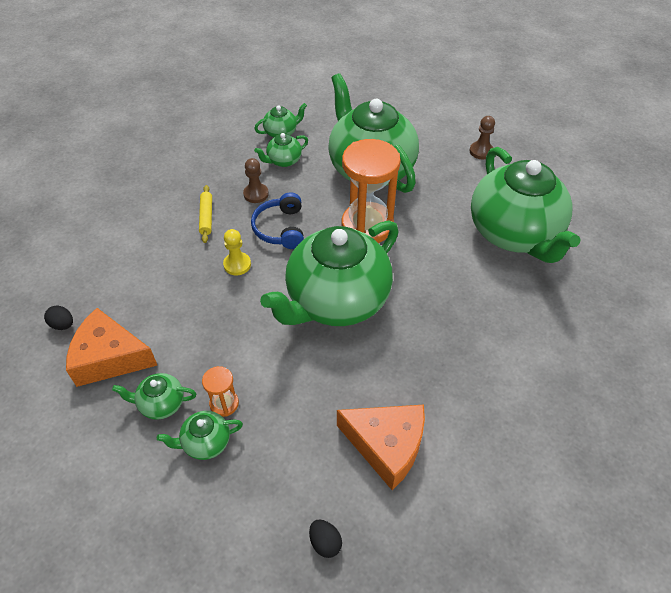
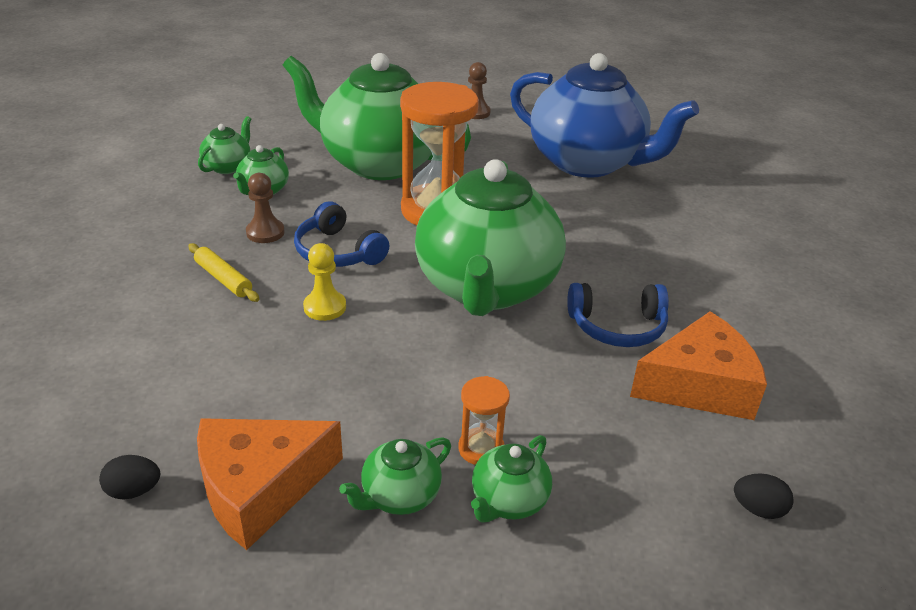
camera: 40 degrees left, 15 degrees down
green teapot [471,147,581,263] -> blue teapot [510,53,699,178]
none -> blue headphones [567,283,669,347]

